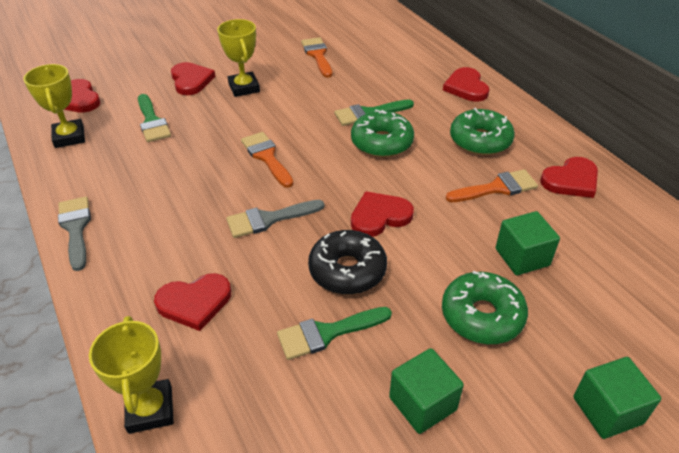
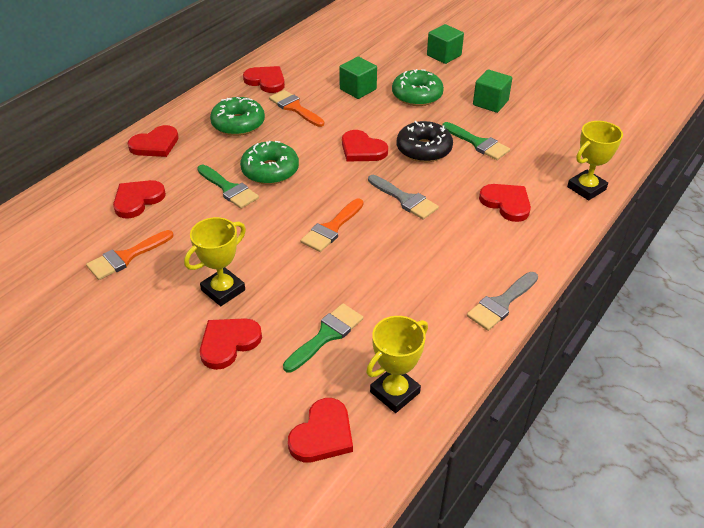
camera: 115 degrees left, 0 degrees up
none -> red heart [113,180,166,219]

